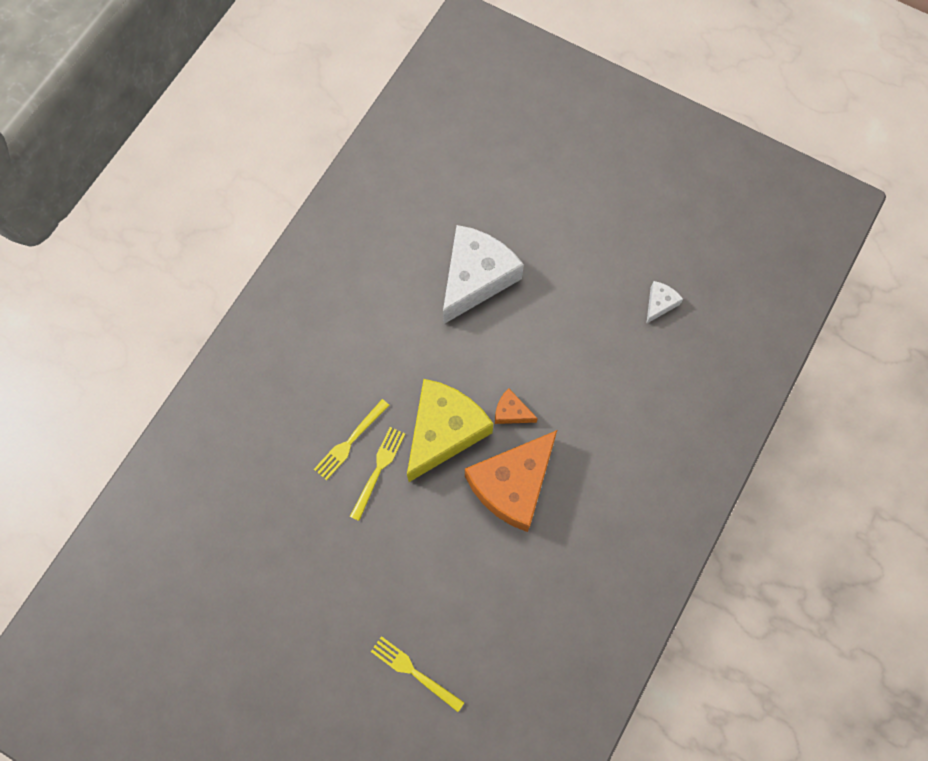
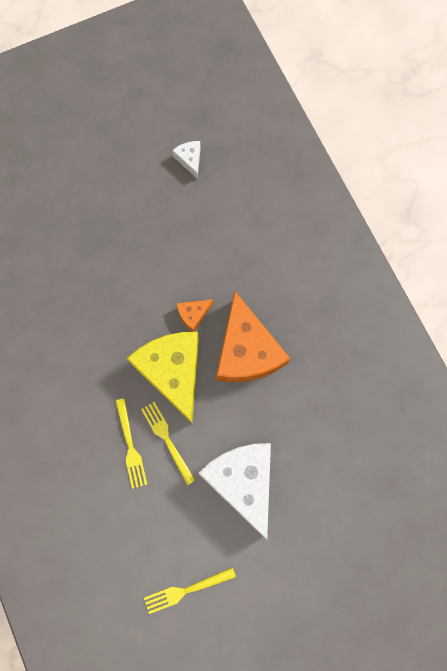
camera: 55 degrees left, 5 degrees up
yellow fork [371,636,465,712] -> yellow fork moved to [144,567,236,614]
white cheese [443,225,524,324] -> white cheese moved to [198,443,271,540]

